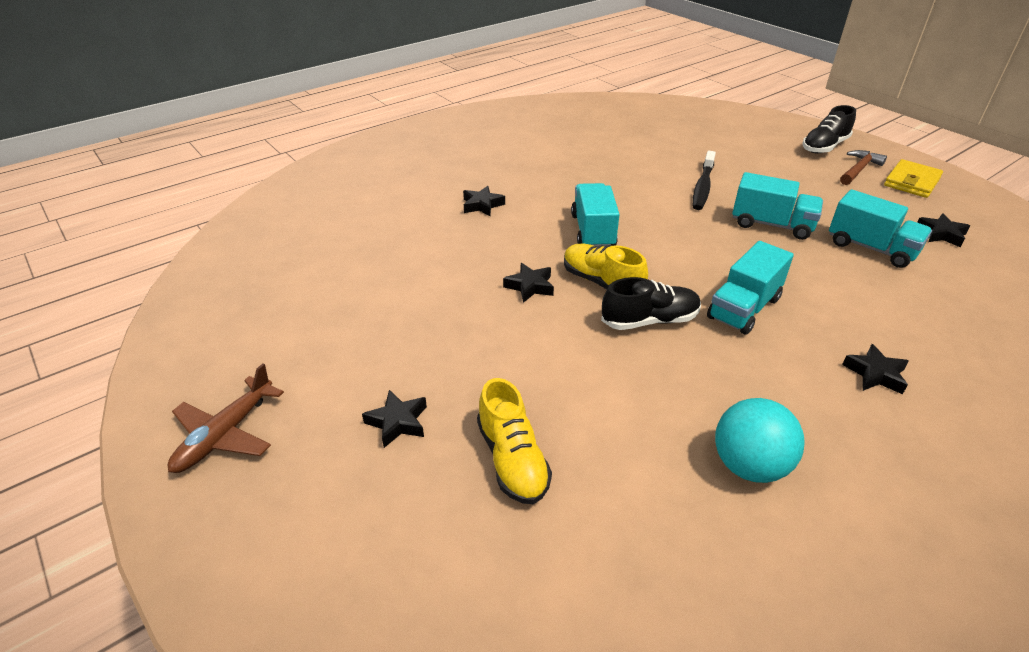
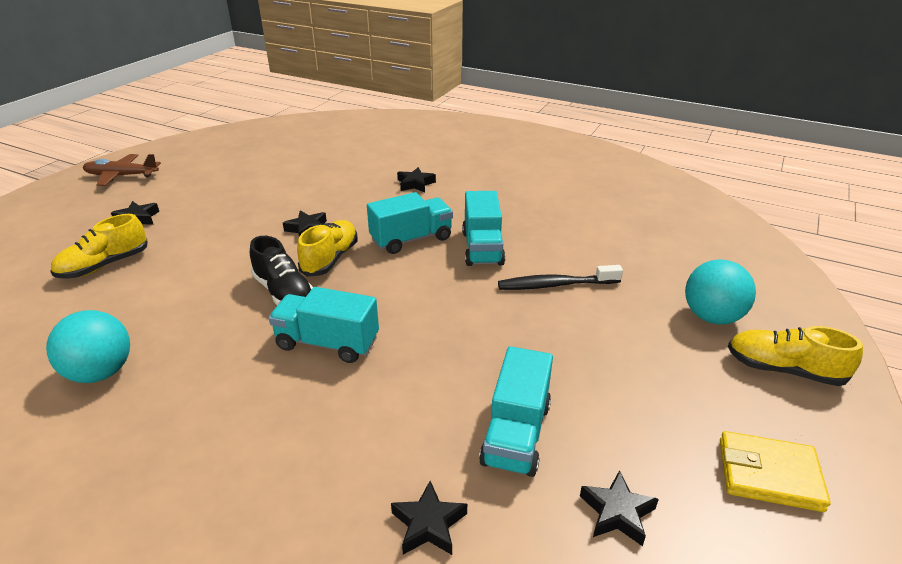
camera: 65 degrees right, 5 degrees down
turquoise truck [732,172,823,240] -> turquoise truck moved to [462,191,505,266]
black shoe [802,105,856,154] -> yellow shoe [728,326,863,386]
brown hammer [840,150,887,185] -> none
black star [842,344,909,394] -> black star moved to [391,481,467,555]
none -> turquoise ball [685,259,756,325]

